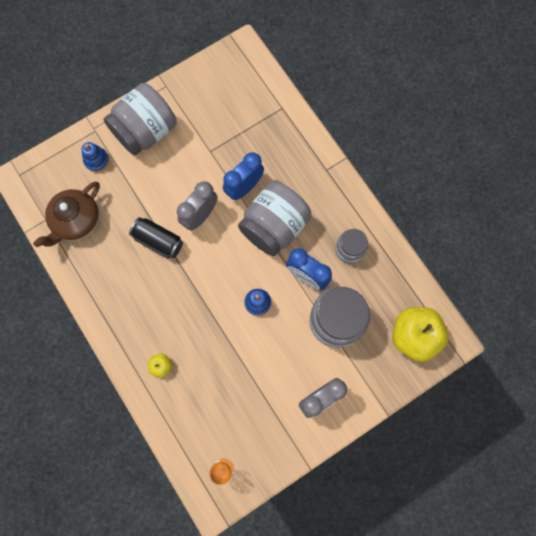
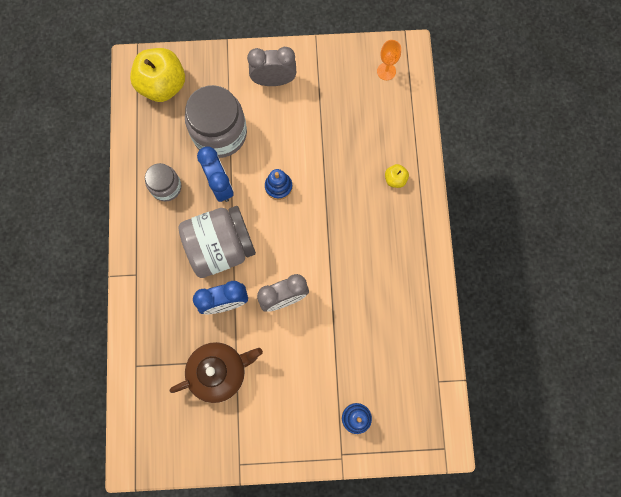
camera: 150 degrees left, 0 degrees up
brown teapot [33,182,100,247] -> brown teapot moved to [170,342,263,403]
grey jar [104,83,177,156] -> none
black can [129,217,183,258] -> none

